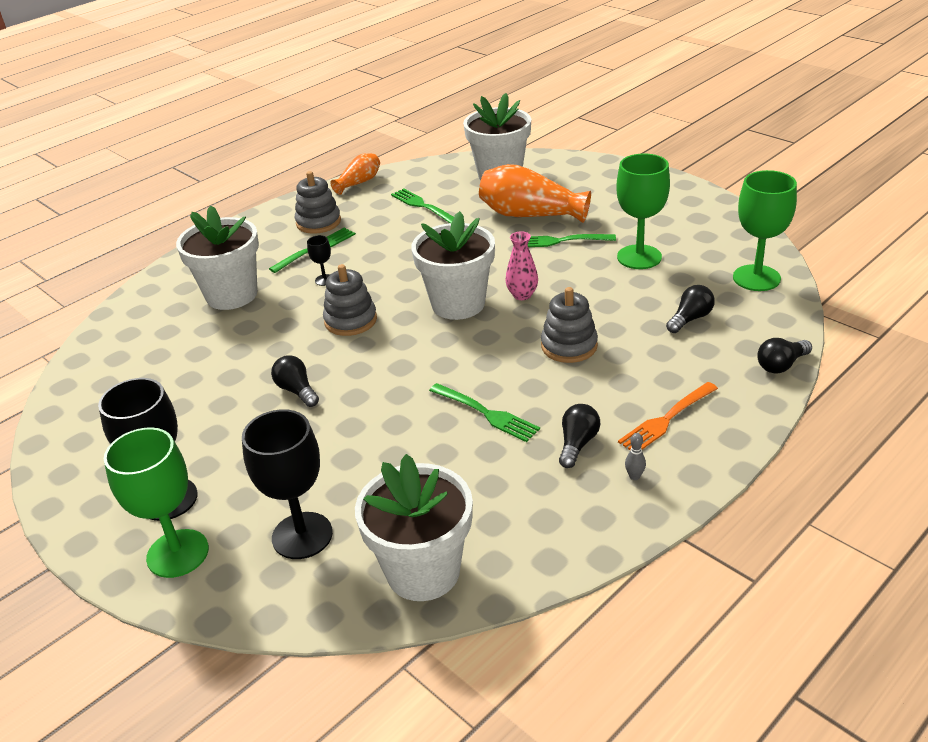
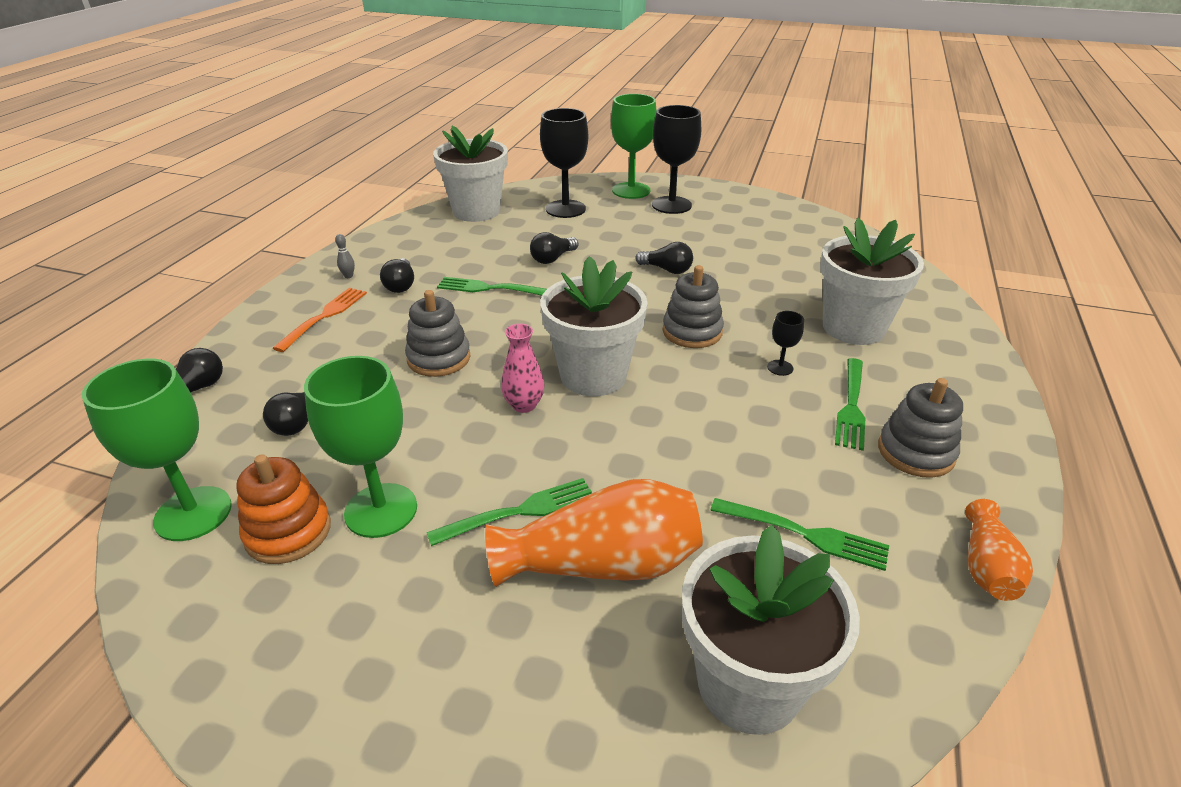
camera: 150 degrees right, 0 degrees up
none -> orange stacking toy [236,454,331,564]
none -> black light bulb [530,232,578,264]

